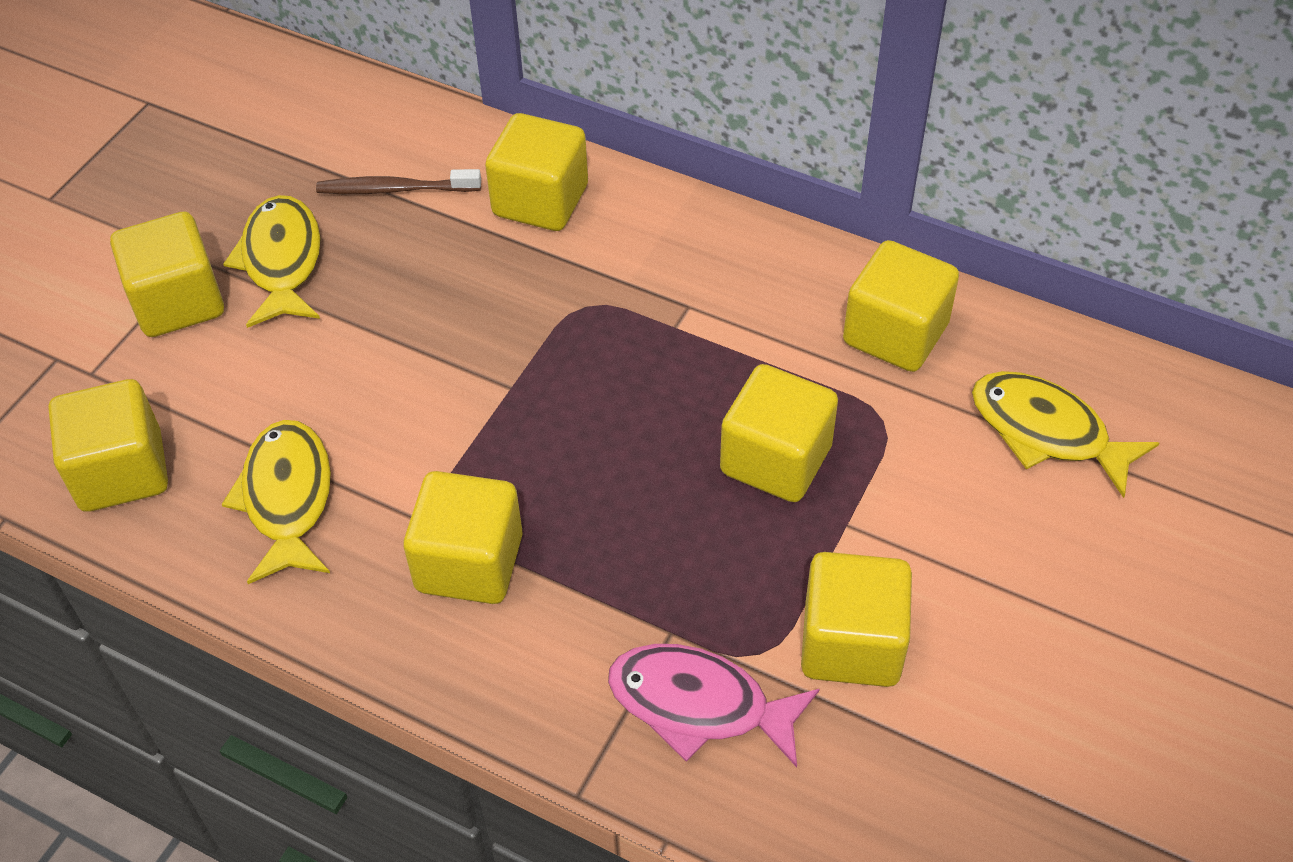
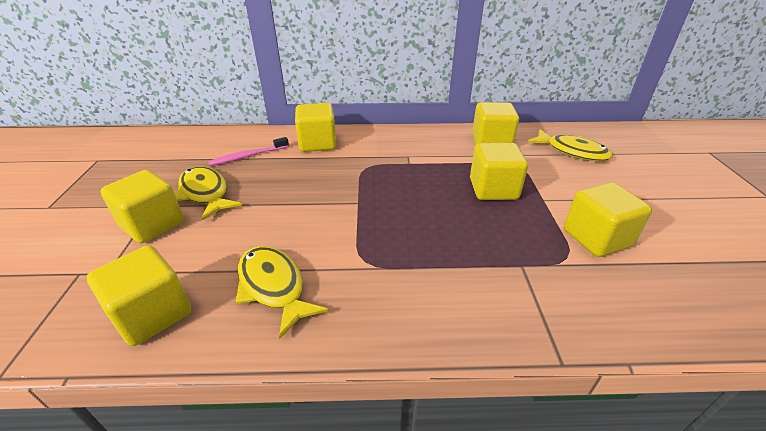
camera: 30 degrees left, 15 degrees down
brown toothbrush [316,169,481,194] -> pink toothbrush [208,137,289,166]
yellow cube [403,471,523,604] -> none
pink fish [608,644,820,768] -> none
yellow fish [972,371,1159,498] -> yellow fish turned 150 degrees counterclockwise [527,129,613,161]

